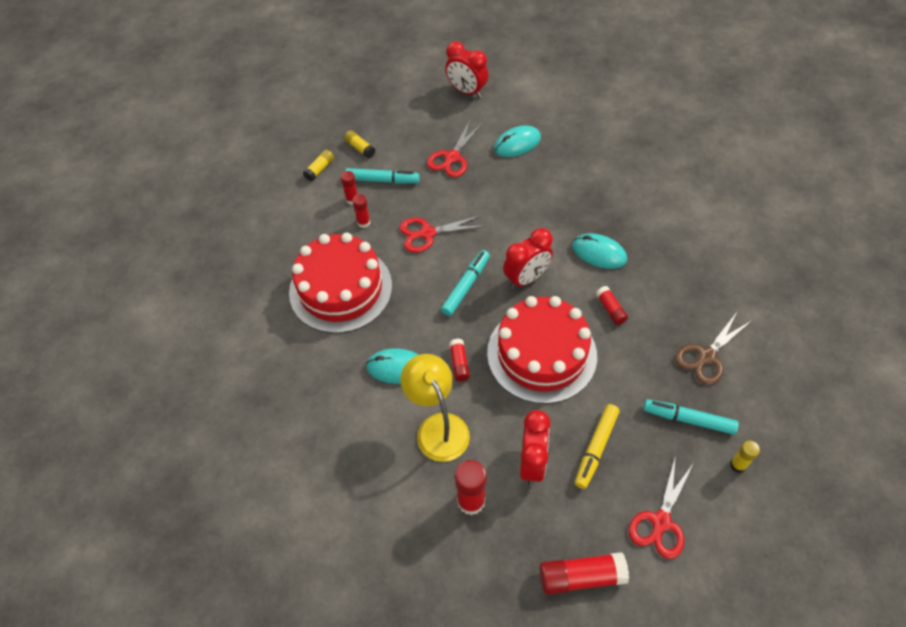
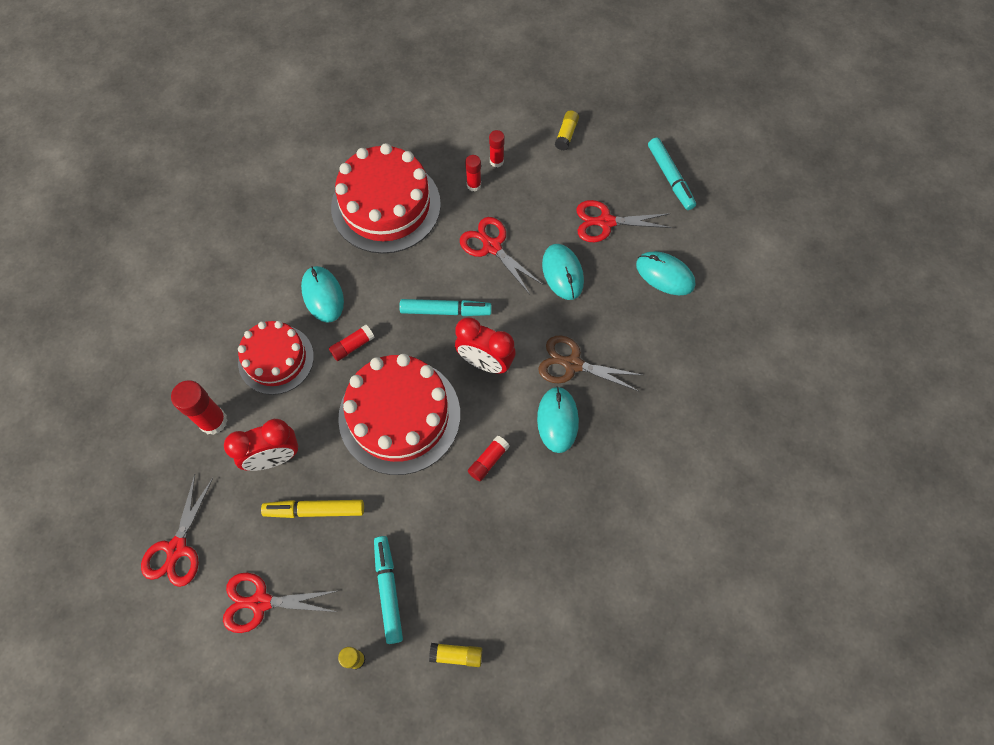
camera: 60 degrees right, 10 degrees up
yellow glue stick [303,150,334,181] -> yellow glue stick moved to [429,643,482,667]
turquoise marker [345,168,420,184] -> turquoise marker moved to [648,138,696,210]
yellow lamp [400,354,470,462] -> red cake [238,321,314,395]
red clock [445,42,488,98] -> none
red glue stick [540,552,629,595] -> red scissors [141,474,213,587]
brown scissors [675,312,751,385] -> brown scissors moved to [538,335,642,391]
none -> turquoise mouse [542,244,584,300]

